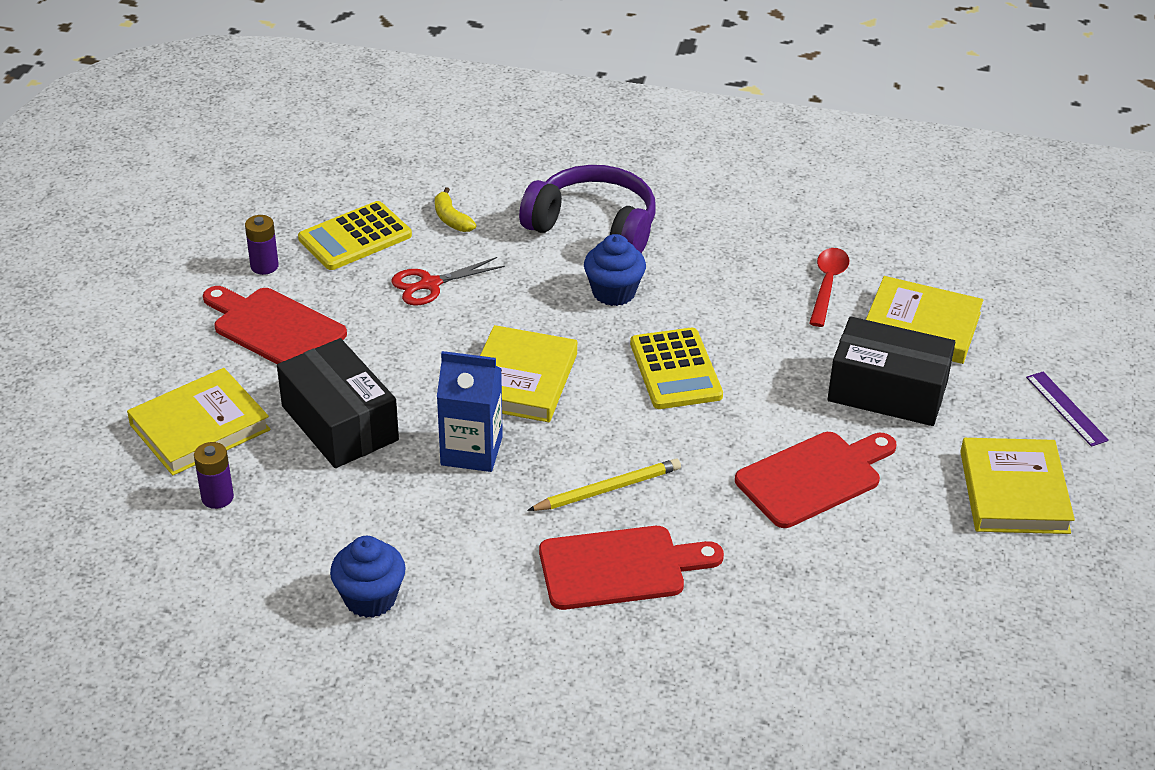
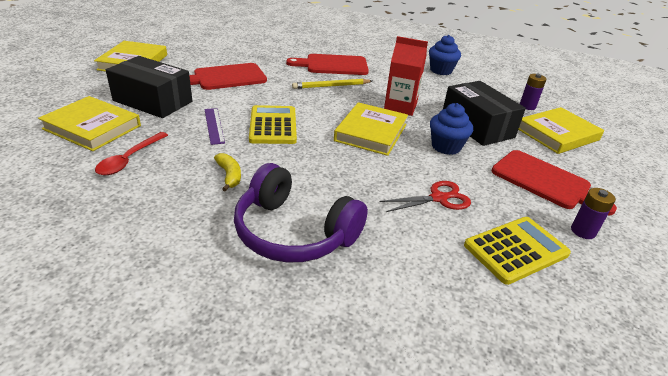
camera: 175 degrees left, 5 degrees down
yellow banana [435,187,476,232] -> yellow banana moved to [214,153,241,192]
blue carton [437,351,503,472] -> red carton [384,36,428,116]
blue cupcake [584,234,646,306] -> blue cupcake moved to [430,103,473,155]
purple ruler [1026,372,1109,447] -> purple ruler moved to [204,108,225,145]

